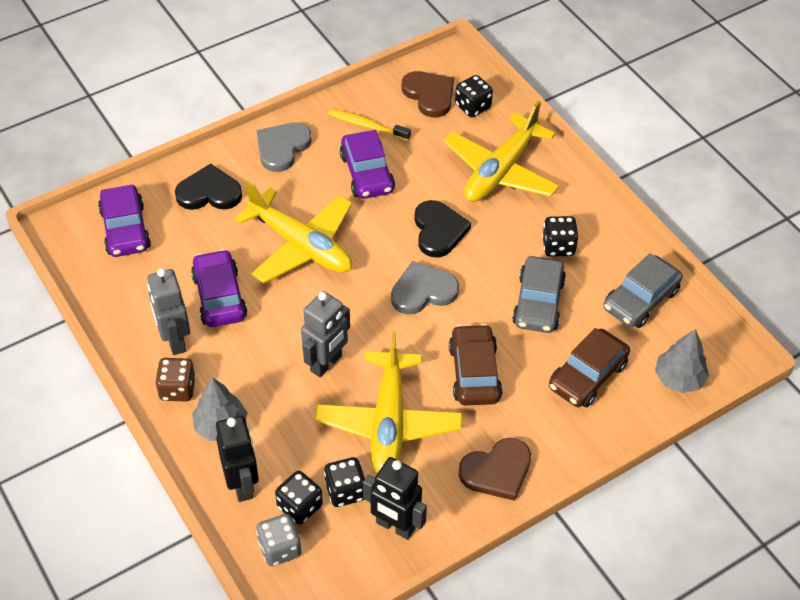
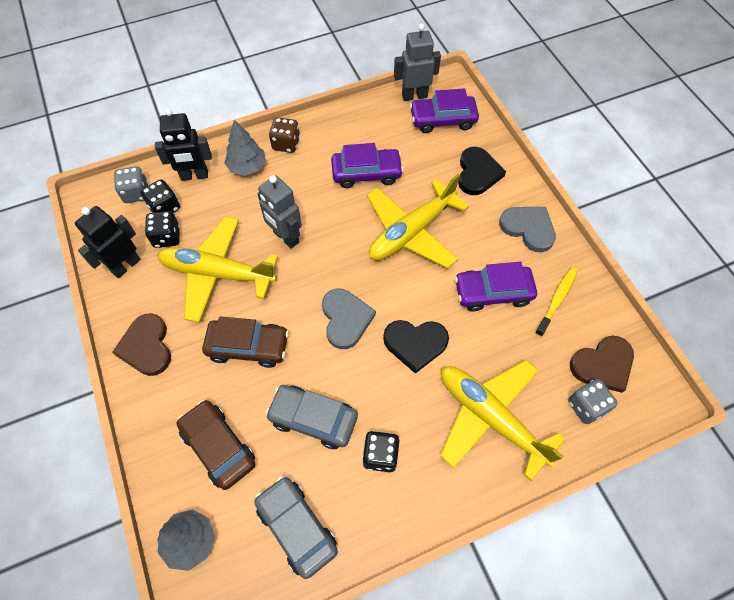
camera: 100 degrees right, 10 degrees up
grey robot [147,268,190,355] -> grey robot moved to [394,24,441,101]
black dice [455,75,493,117] -> grey dice [568,379,617,424]

